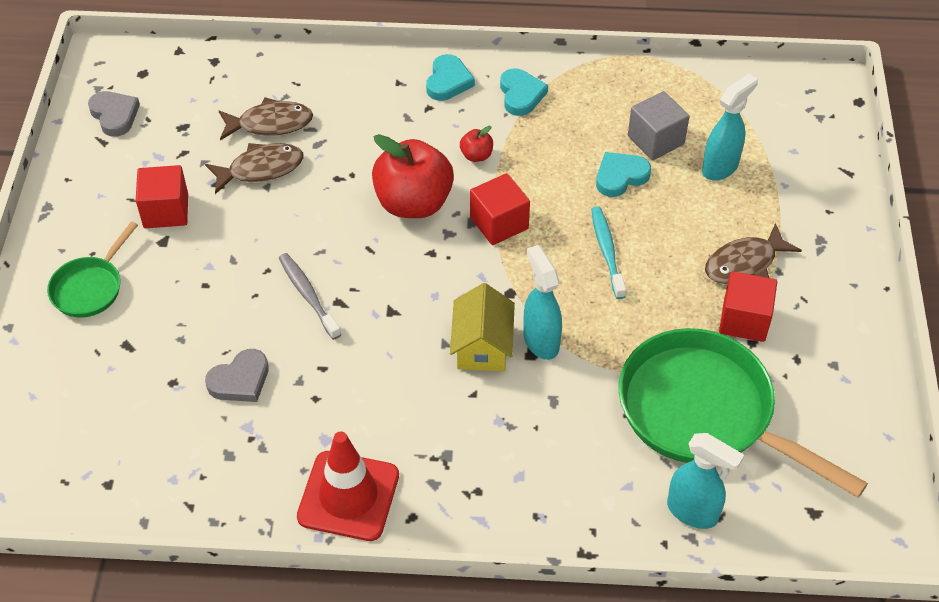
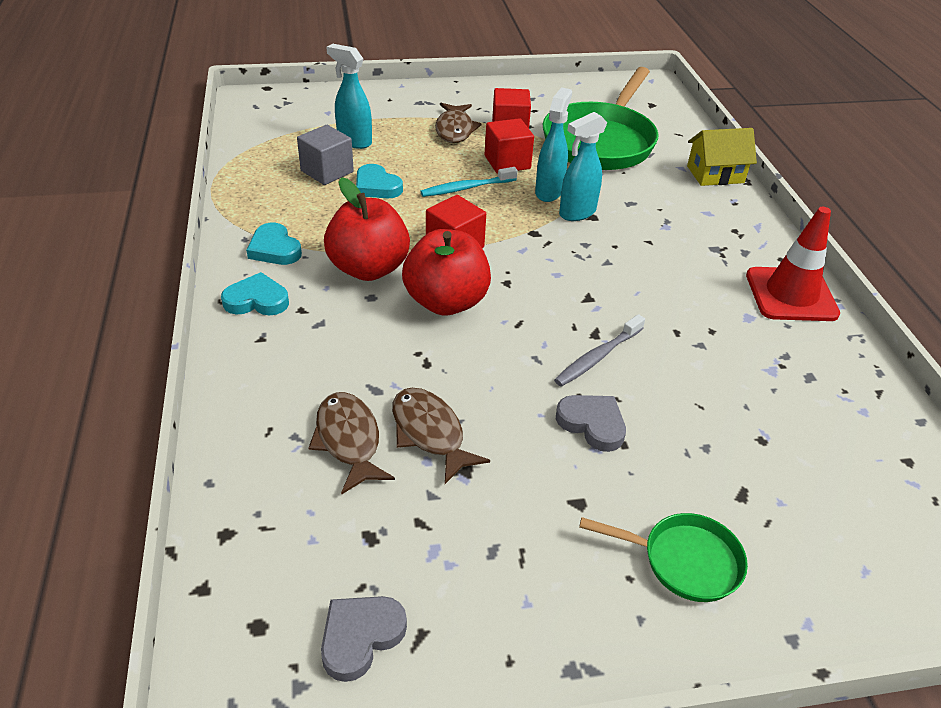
camera: 105 degrees left, 10 degrees down
red cube [136,165,188,228] -> red cube moved to [485,118,534,174]
grey heart [205,349,269,402] -> grey heart moved to [556,395,626,452]
yellow house [450,283,515,371] -> yellow house moved to [687,128,757,186]
red apple [460,126,493,162] -> red apple [324,177,410,281], size x2.32
turquoise heart [500,68,548,116] -> turquoise heart turned 105 degrees counterclockwise [246,223,302,265]
turquoise spray bottle [667,433,744,529] -> turquoise spray bottle moved to [535,87,572,202]
brown fish [705,223,802,284] -> brown fish turned 45 degrees clockwise [435,103,482,143]

